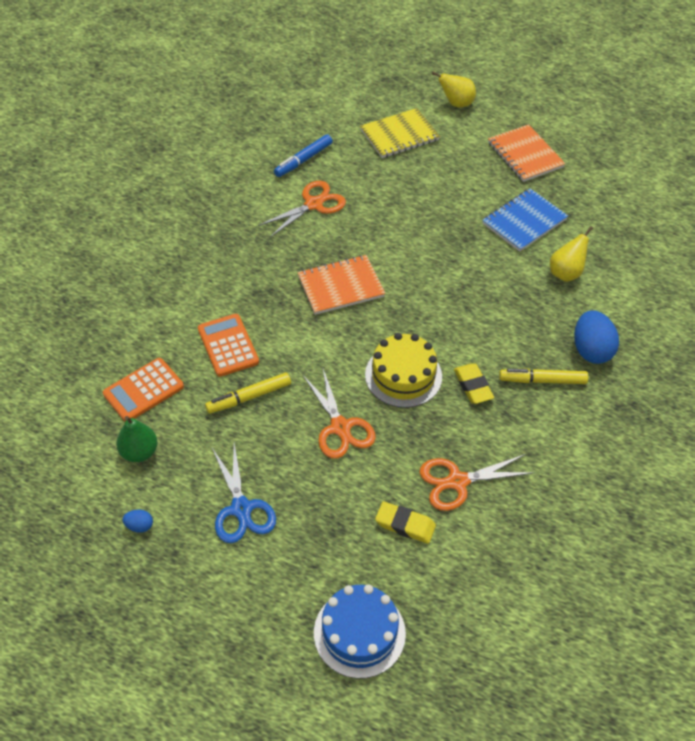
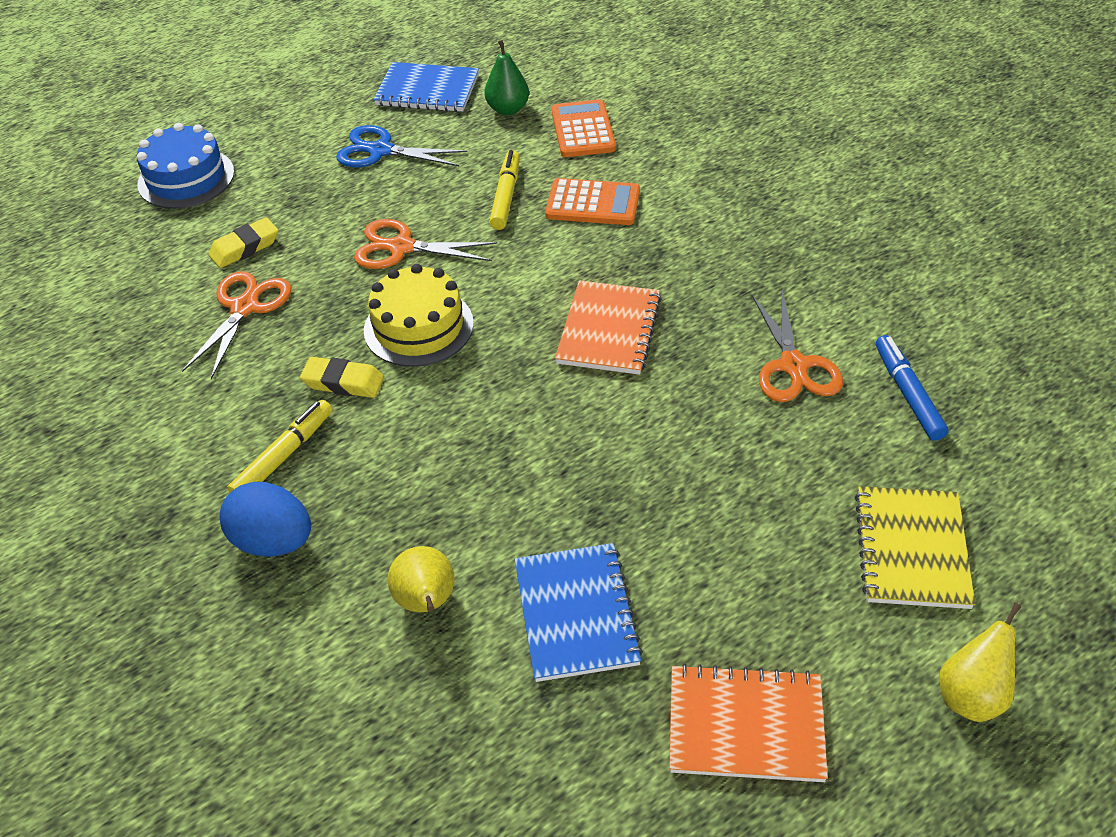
camera: 125 degrees right, 5 degrees down
blue egg [122,510,153,533] -> blue notebook [373,62,479,112]

